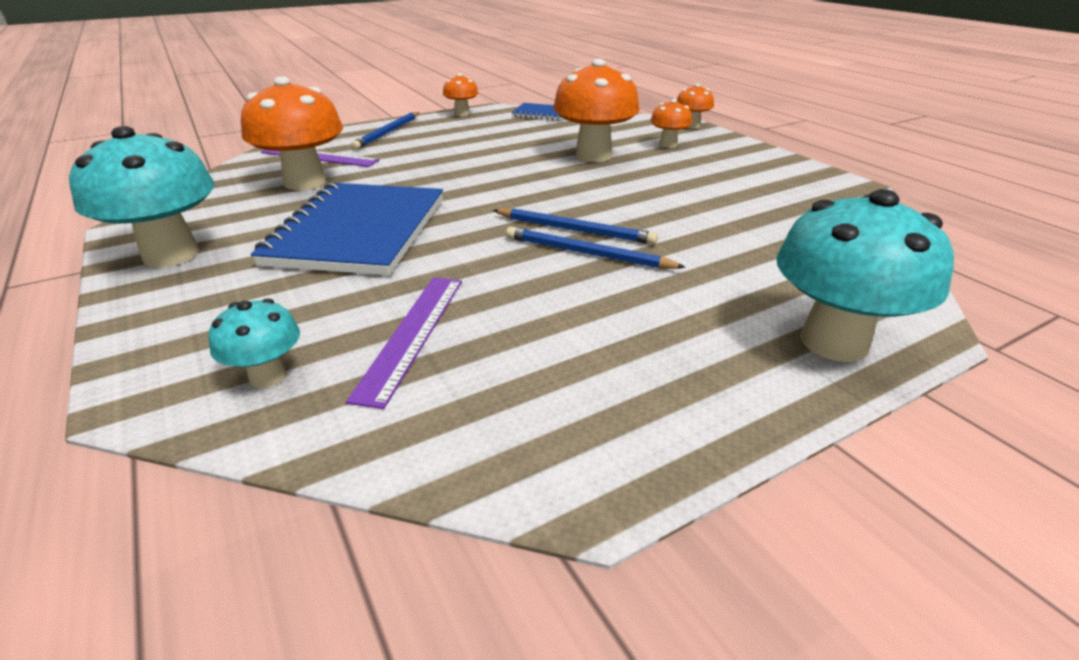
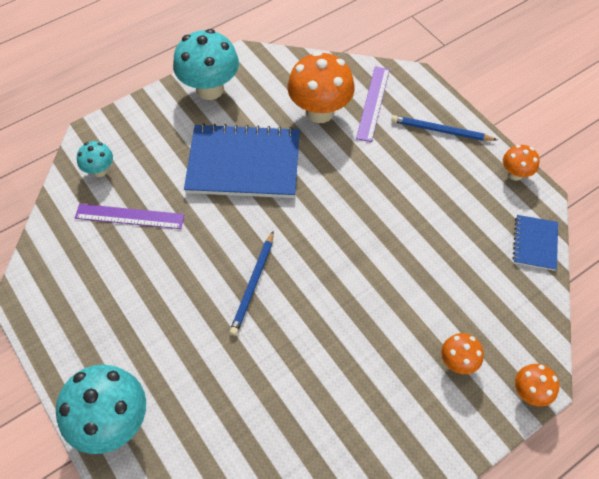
camera: 85 degrees right, 25 degrees up
blue pencil [506,227,686,269] -> none
orange mushroom [553,59,639,162] -> none

